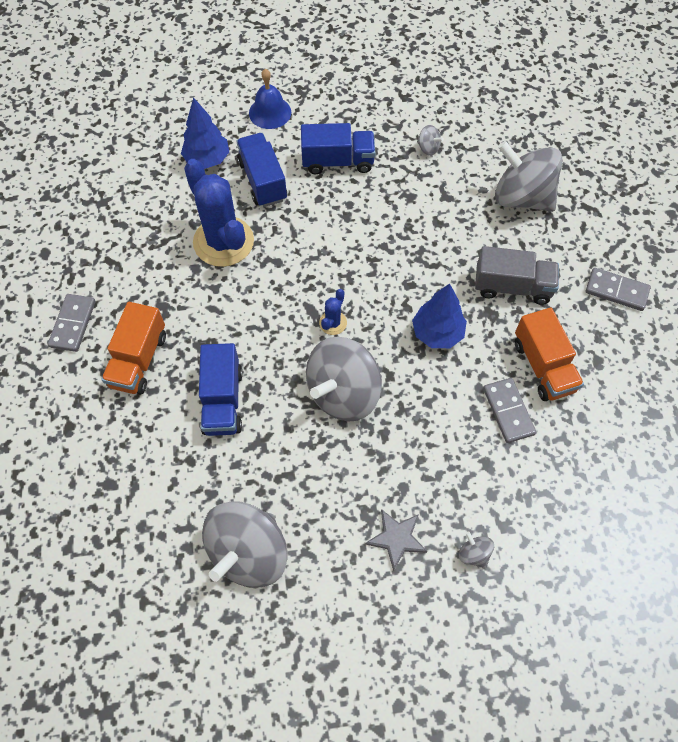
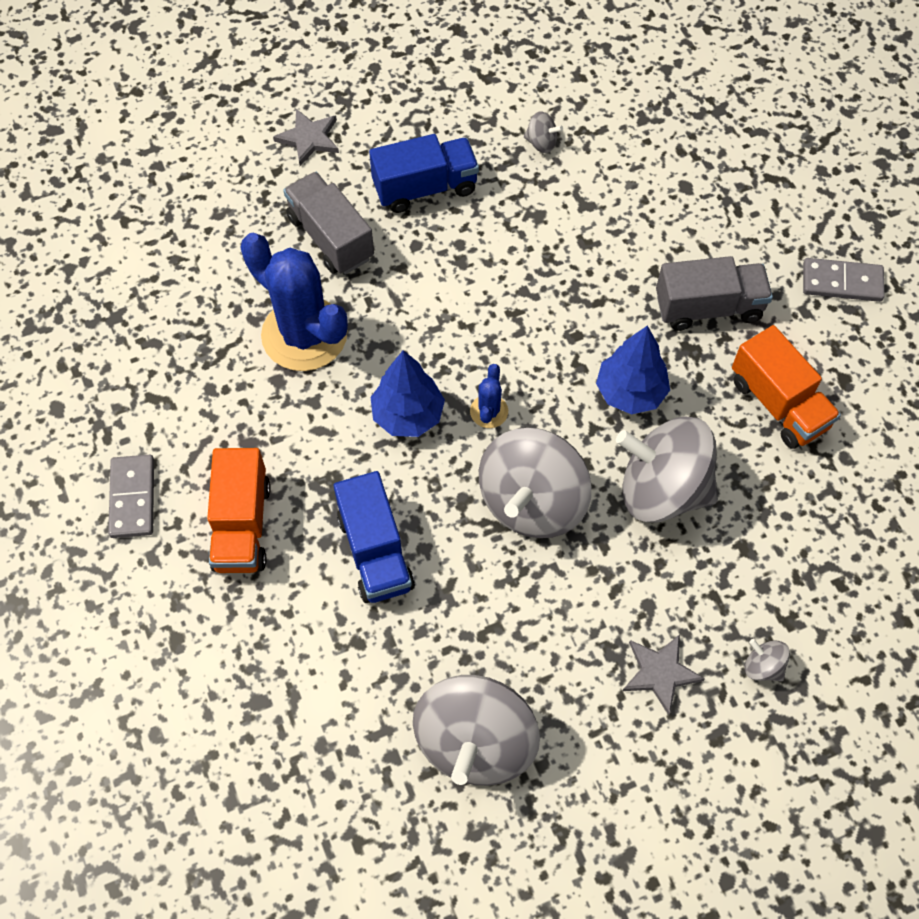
camera: 15 degrees left, 0 degrees up
blue tree [181,97,229,169] -> blue tree moved to [371,350,445,437]
blue truck [237,133,287,207] -> grey truck [283,172,374,274]
blue bell [249,69,291,129] -> grey star [273,109,339,166]
grey domino [483,378,536,443] -> none
grey spinning top [495,141,563,212] -> grey spinning top moved to [616,417,718,523]

